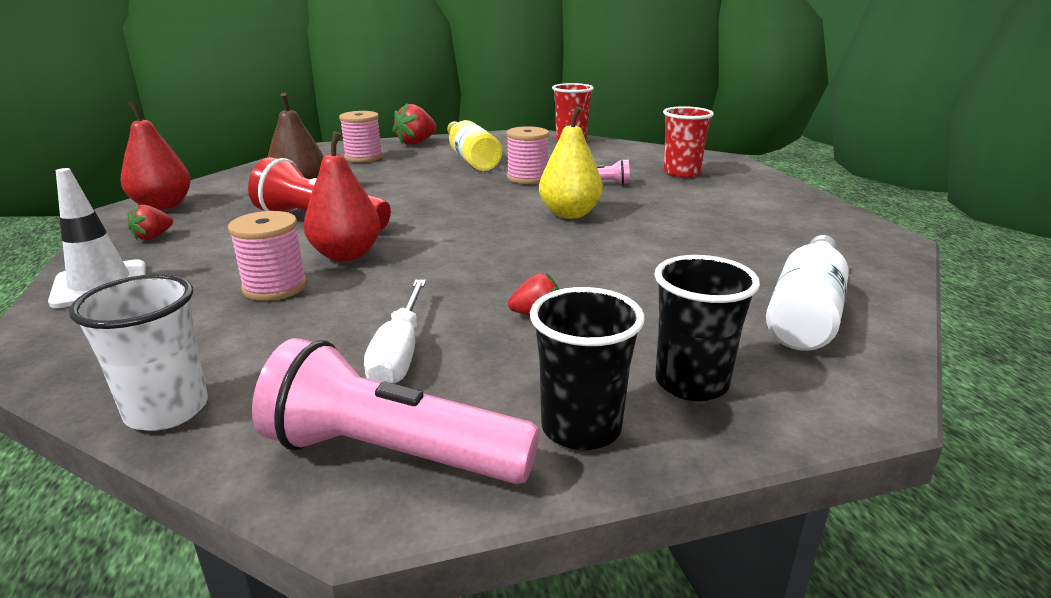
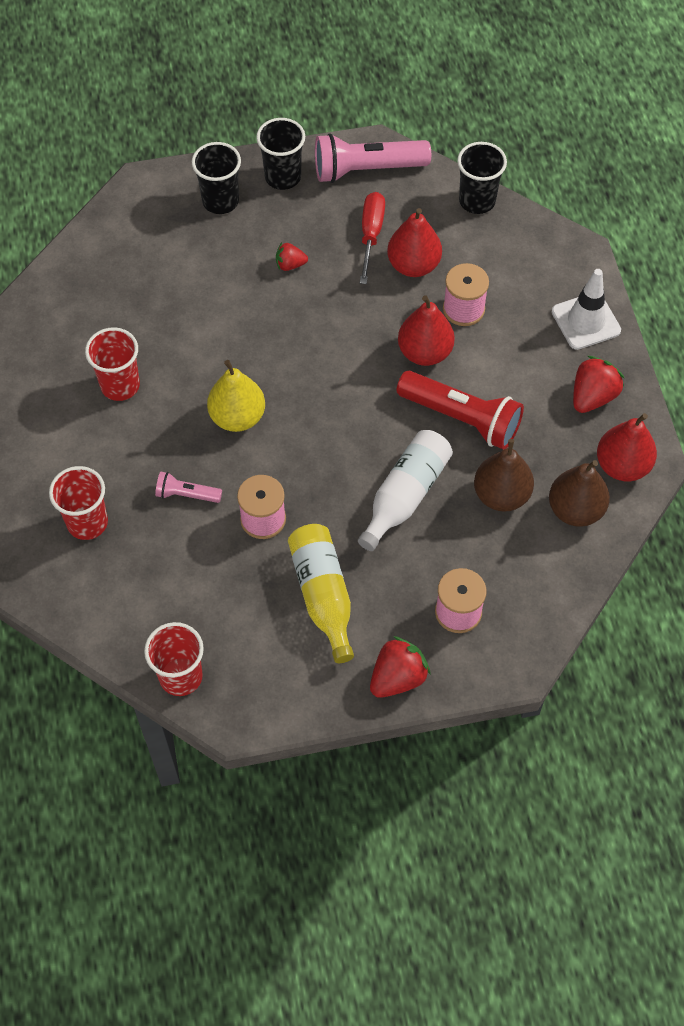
camera: 175 degrees left, 35 degrees up
white cup [69,274,208,431] -> black cup [457,142,507,214]
red strawberry [127,205,173,240] -> red strawberry [573,356,624,413], size x1.68
pink flashlight [252,338,539,484] -> pink flashlight turned 150 degrees clockwise [315,133,431,183]
white screwdriver [364,280,426,384] -> red screwdriver [360,192,385,284]
white bottle [766,235,849,351] -> white bottle moved to [358,430,453,551]
none -> red cup [85,327,140,401]
none -> red pear [387,208,442,277]
none -> brown pear [549,460,610,527]

